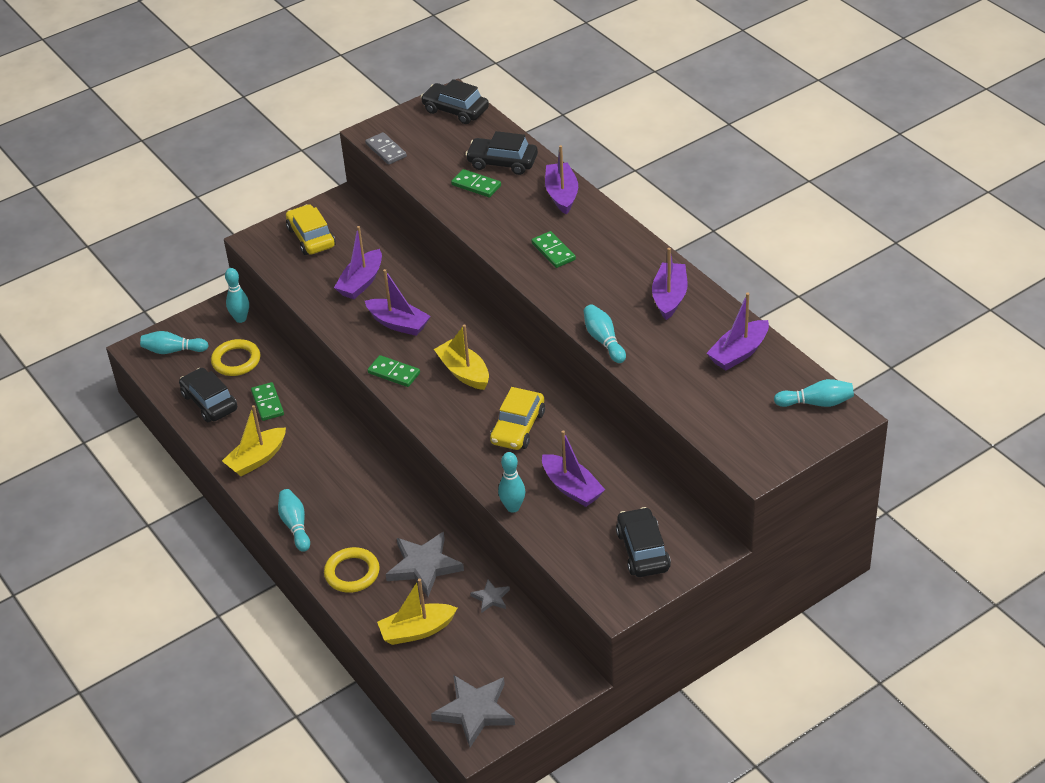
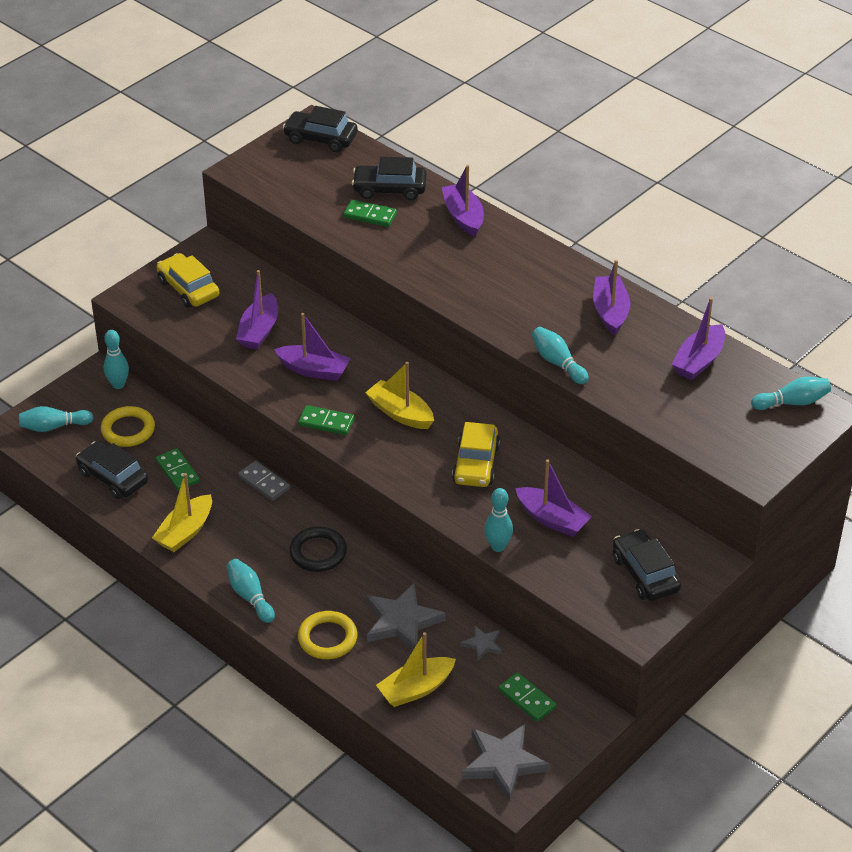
camera: 15 degrees left, 0 degrees up
grey domino [365,132,407,165] -> grey domino moved to [238,461,290,501]
green domino [531,231,576,268] -> green domino moved to [498,672,556,722]
none -> black ring [289,527,347,572]

